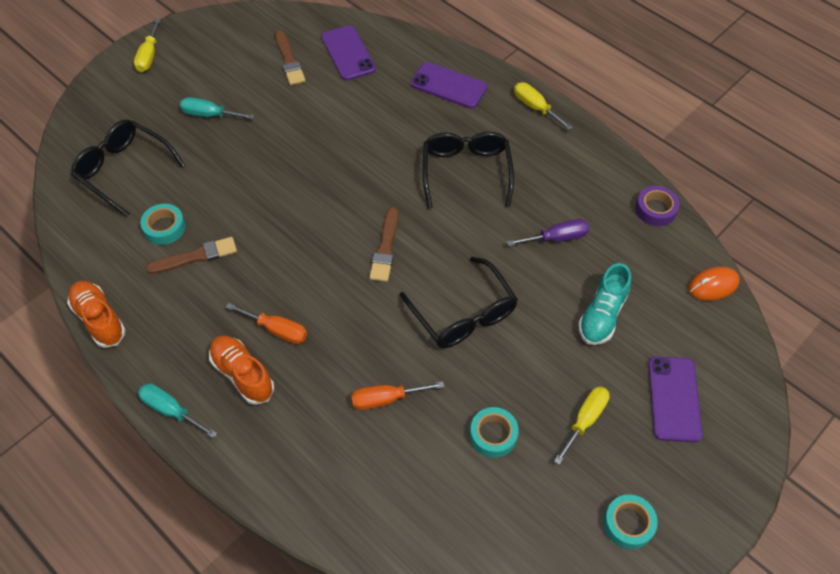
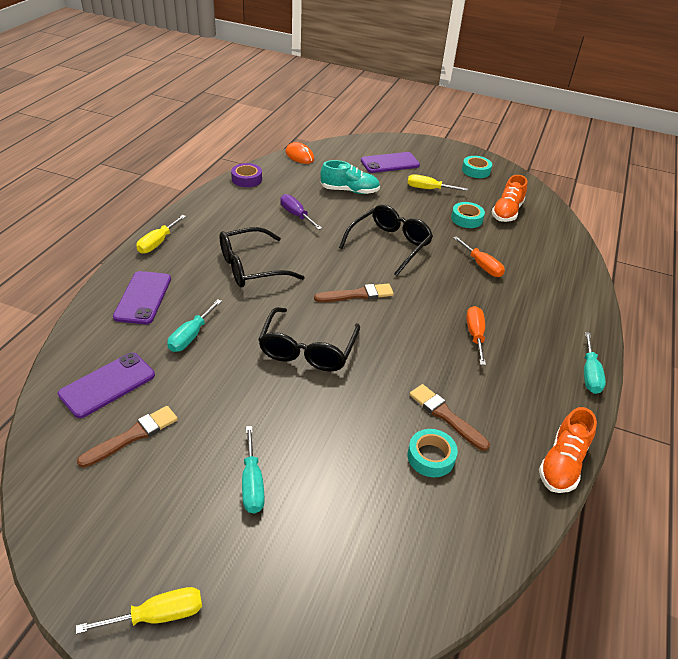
camera: 115 degrees left, 15 degrees down
black glasses [71,120,185,217] -> black glasses moved to [258,307,360,372]
orange shoe [209,335,274,405] -> orange shoe moved to [492,175,527,222]
none -> turquoise screwdriver [167,299,222,352]

